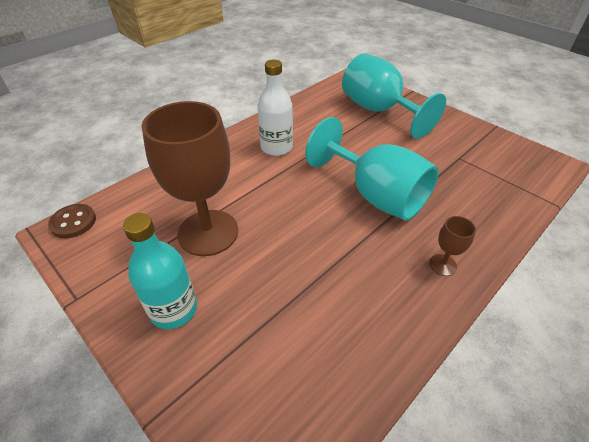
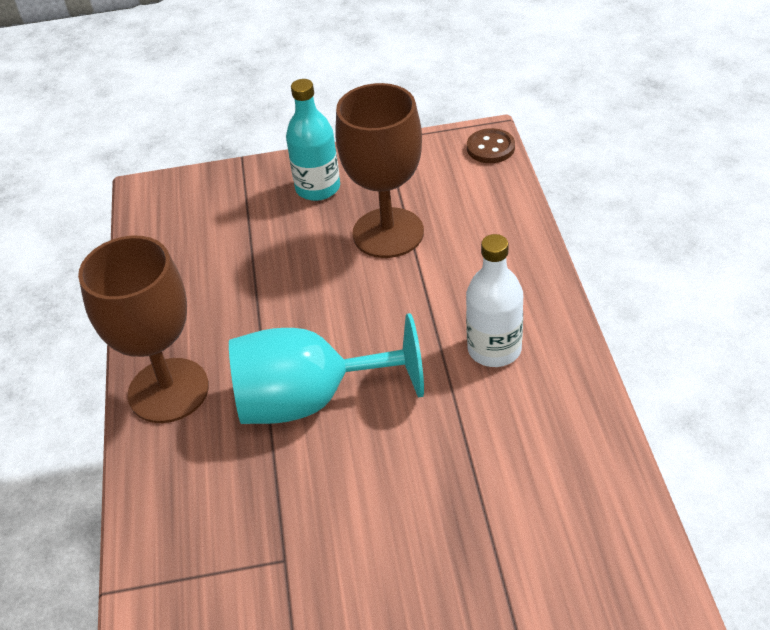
camera: 130 degrees right, 0 degrees up
turquoise goblet [342,53,446,139] -> none
brown goblet [429,216,476,276] -> brown goblet [78,236,209,423], size x2.41

